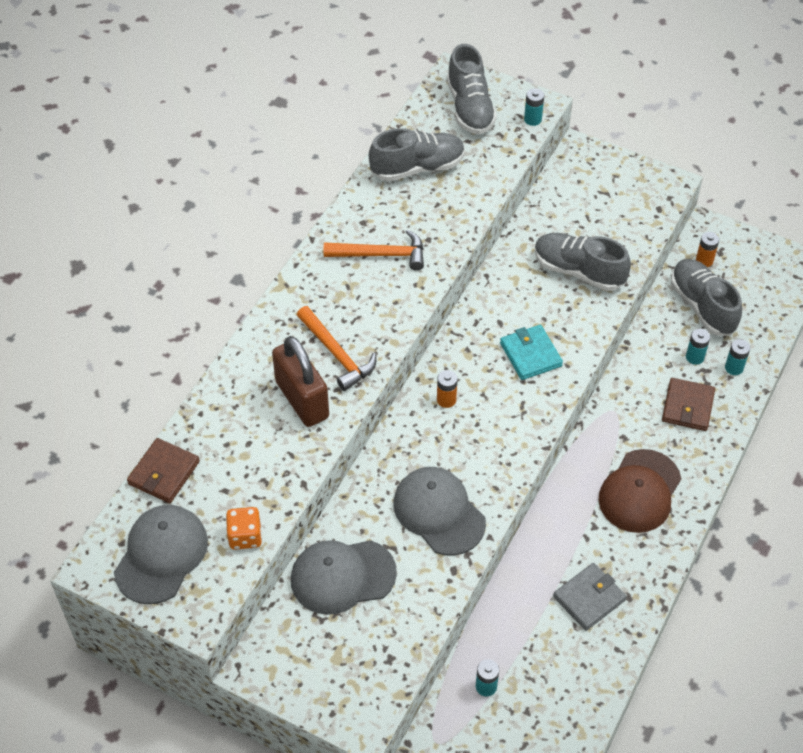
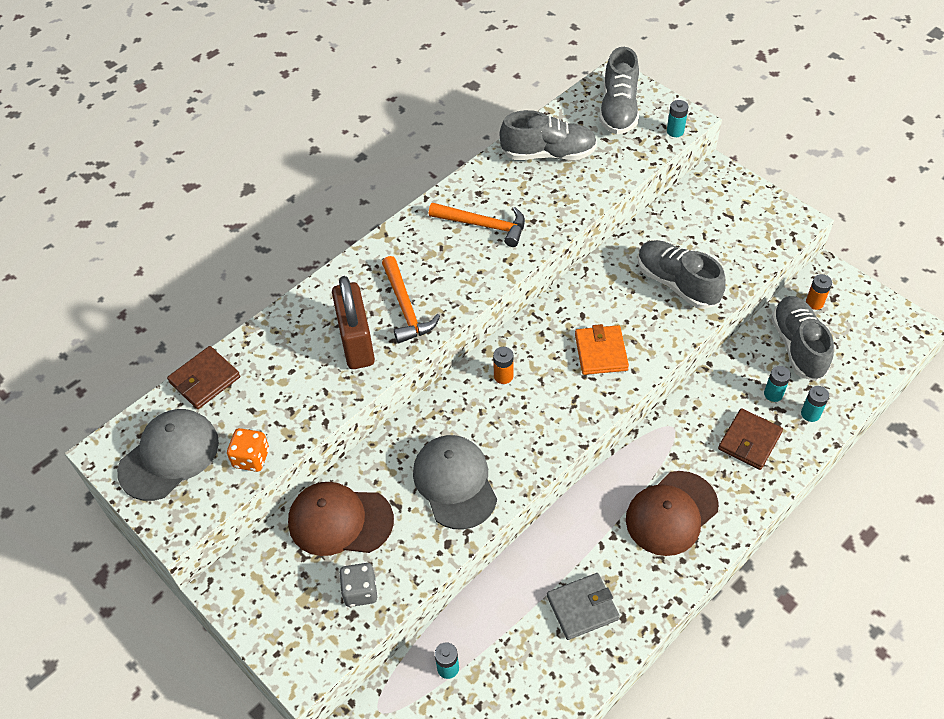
camera: 20 degrees right, 0 degrees up
grey cap [291,540,397,615] -> brown cap [288,482,394,556]
turquoise wallet [500,325,563,380] -> orange wallet [575,324,629,375]
none -> grey dice [339,563,377,607]

